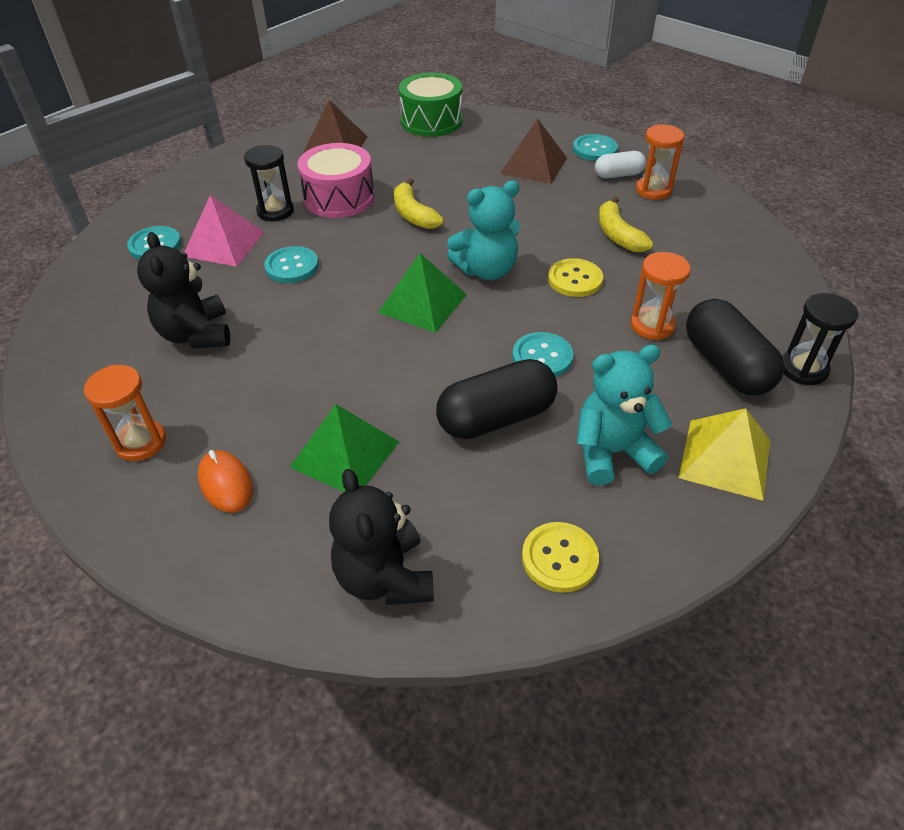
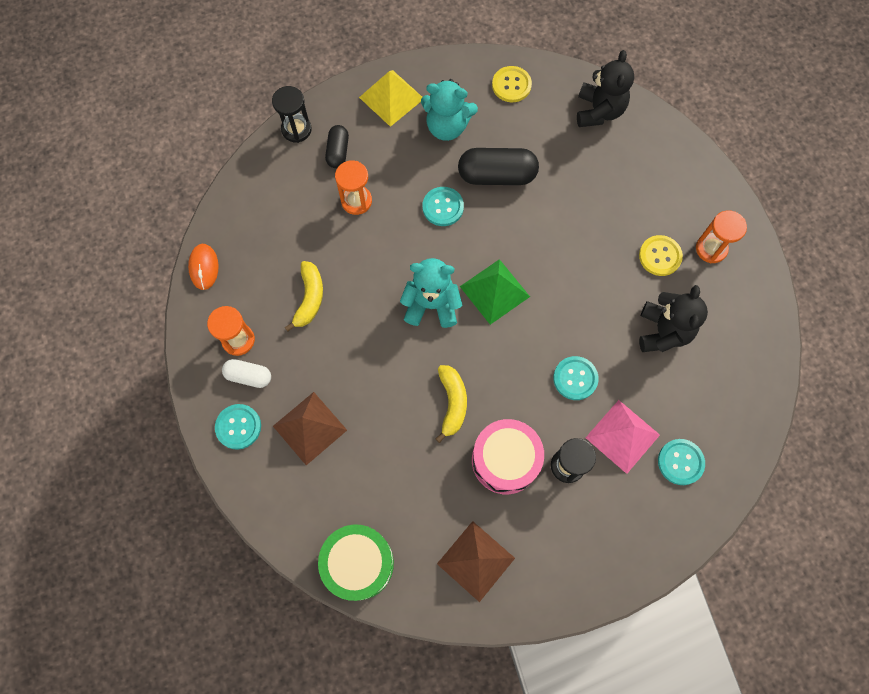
camera: 155 degrees left, 25 degrees up
orange mouse [198,450,253,513] -> orange mouse moved to [188,244,219,290]
green pyramid [290,404,399,492] -> none
yellow button [548,258,603,297] -> yellow button moved to [639,235,683,276]
black capsule [686,299,785,395] -> black capsule [325,125,349,168], size x0.58

